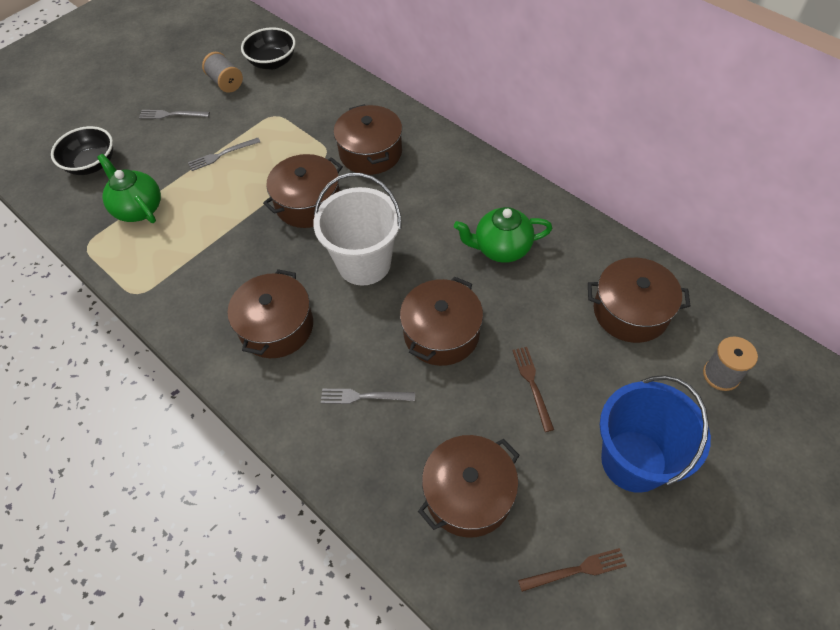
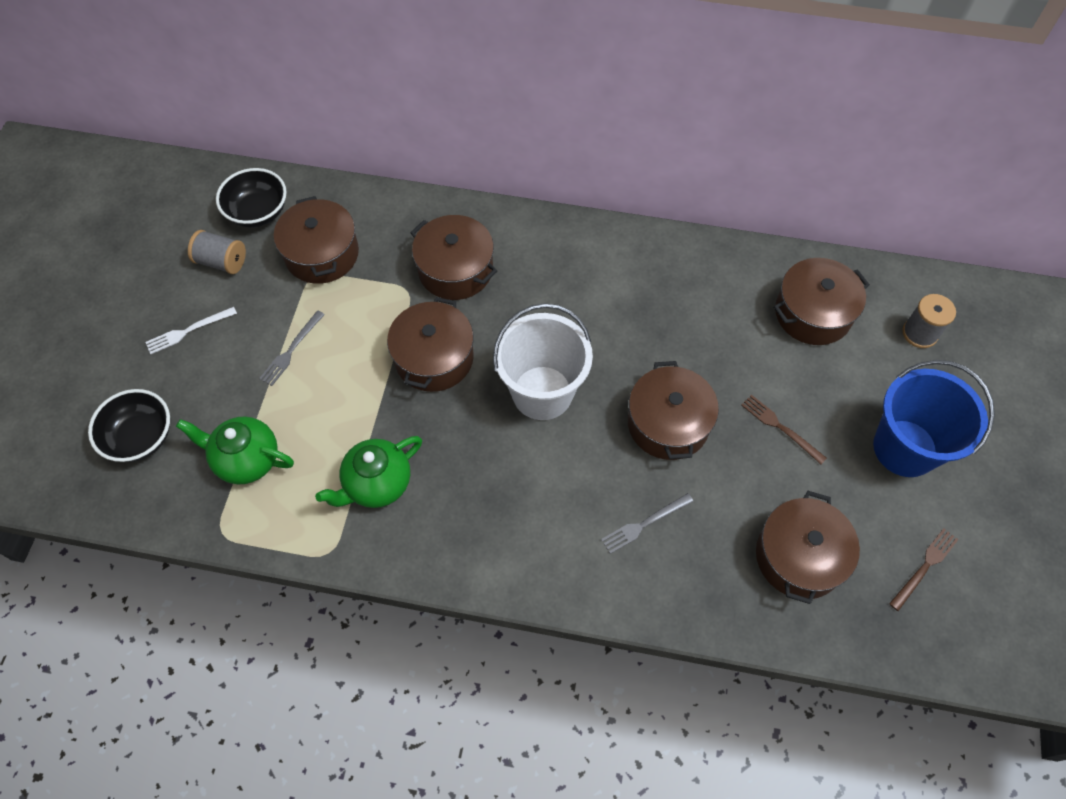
camera: 35 degrees left, 5 degrees up
grey fork [139,110,210,119] -> white fork [146,307,237,354]
brown pot [228,269,313,358] -> brown pot moved to [274,196,359,284]
green teapot [454,207,552,263] -> green teapot moved to [315,436,422,508]

